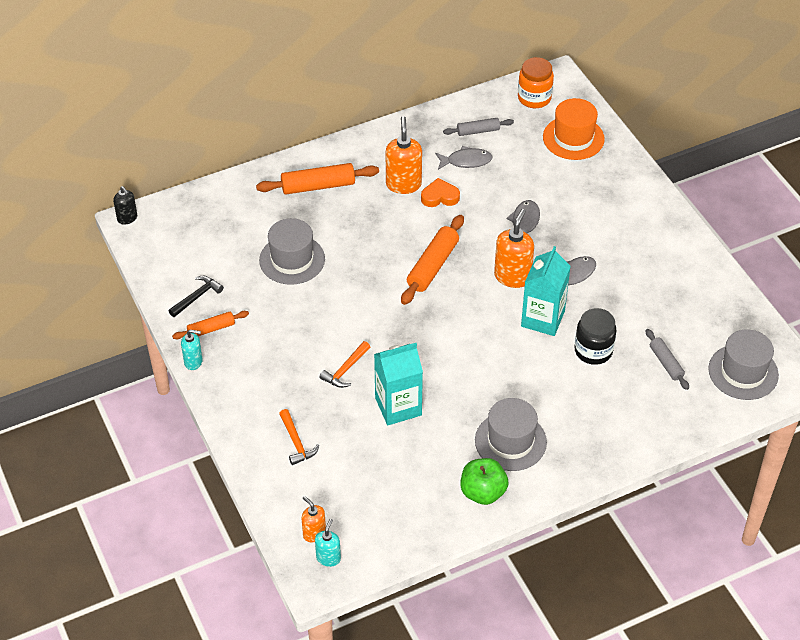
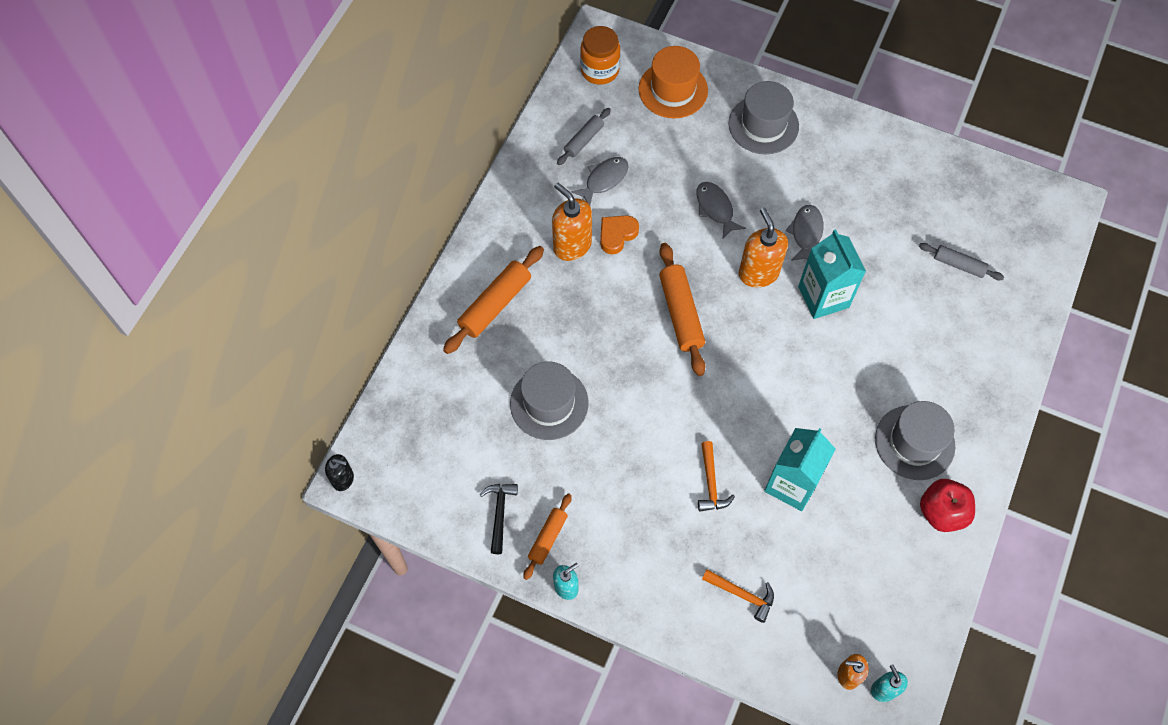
camera: 40 degrees left, 15 degrees up
green apple [461,458,508,505] -> red apple [920,479,975,532]
black jar [574,308,617,365] -> none
grey hat [708,329,779,400] -> grey hat moved to [728,81,799,154]

